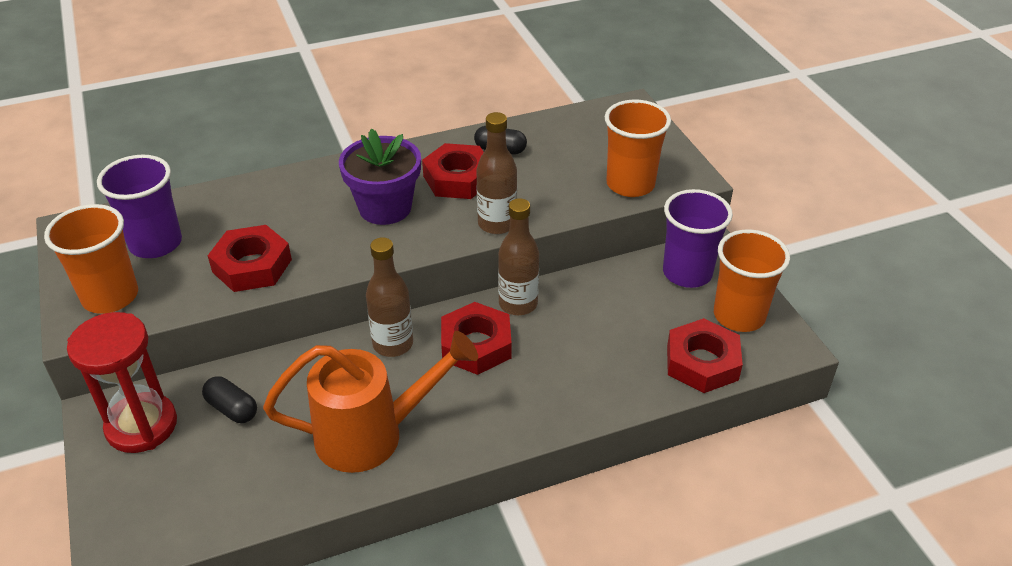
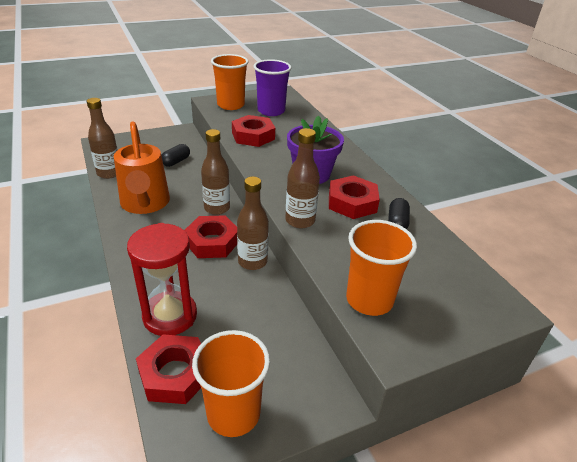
camera: 85 degrees right, 5 degrees down
red hourglass [67,312,177,453] -> red hourglass moved to [127,223,197,336]
purple cup [663,189,733,288] -> none
none -> brown bottle [87,98,118,179]

